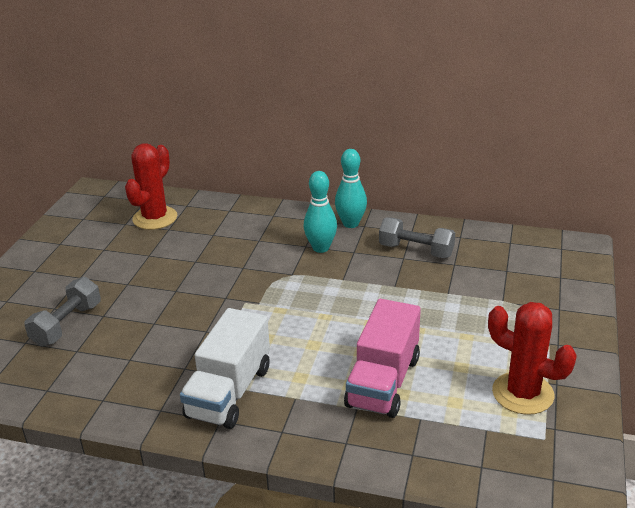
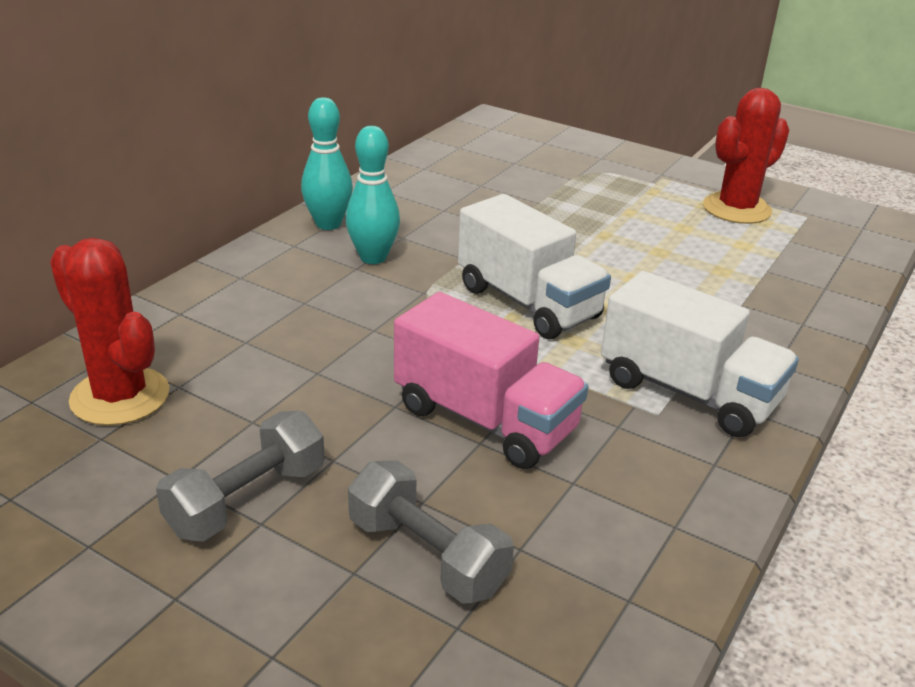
camera: 75 degrees left, 0 degrees up
pink truck [344,299,421,418] -> pink truck moved to [394,292,588,469]
grey dumbbell [379,217,455,258] -> grey dumbbell moved to [156,411,325,541]
none -> white truck [458,194,611,339]

